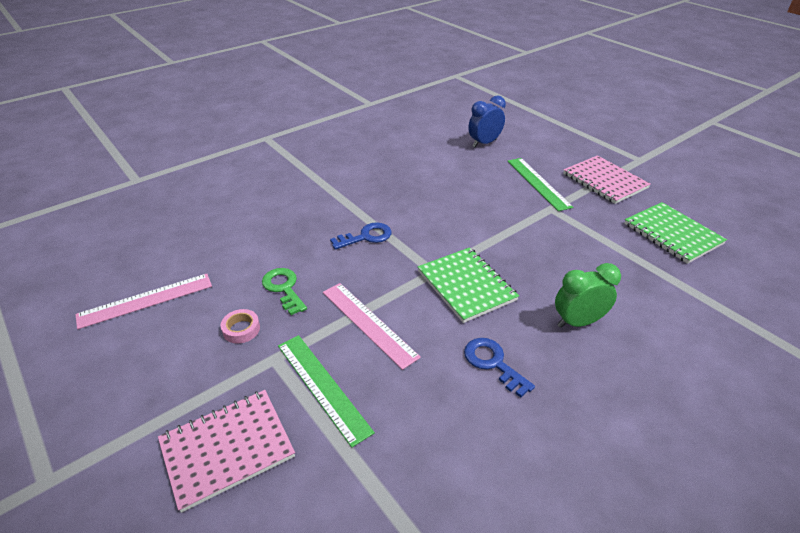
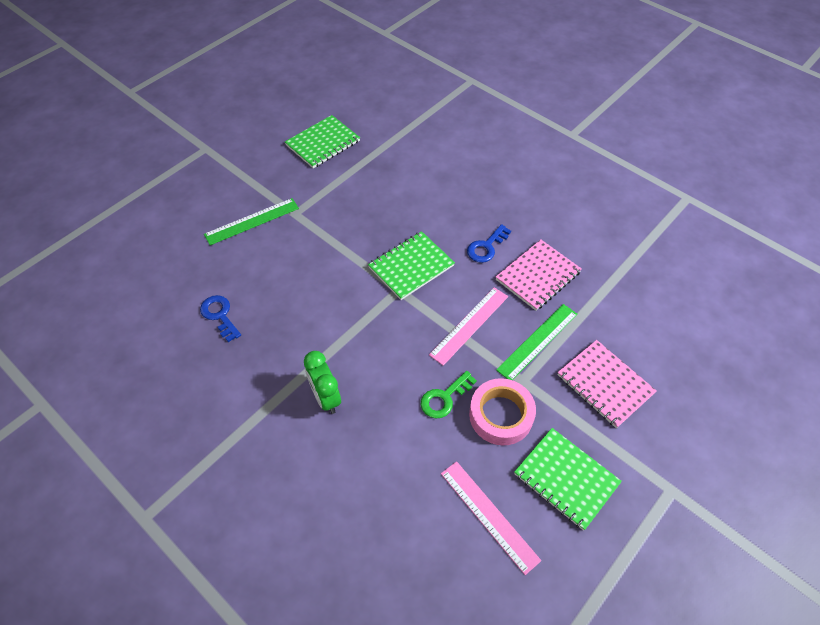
camera: 100 degrees left, 15 degrees up
pink tape [221,309,260,344] -> pink tape [469,378,536,445], size x2.02
blue key [330,222,392,250] -> blue key moved to [200,295,241,342]
blue clock [468,96,506,147] -> none
green clock [555,263,621,328] -> green clock moved to [304,351,341,414]
pink notebook [563,155,651,204] -> pink notebook moved to [496,239,582,311]
none -> green notebook [514,428,622,531]

